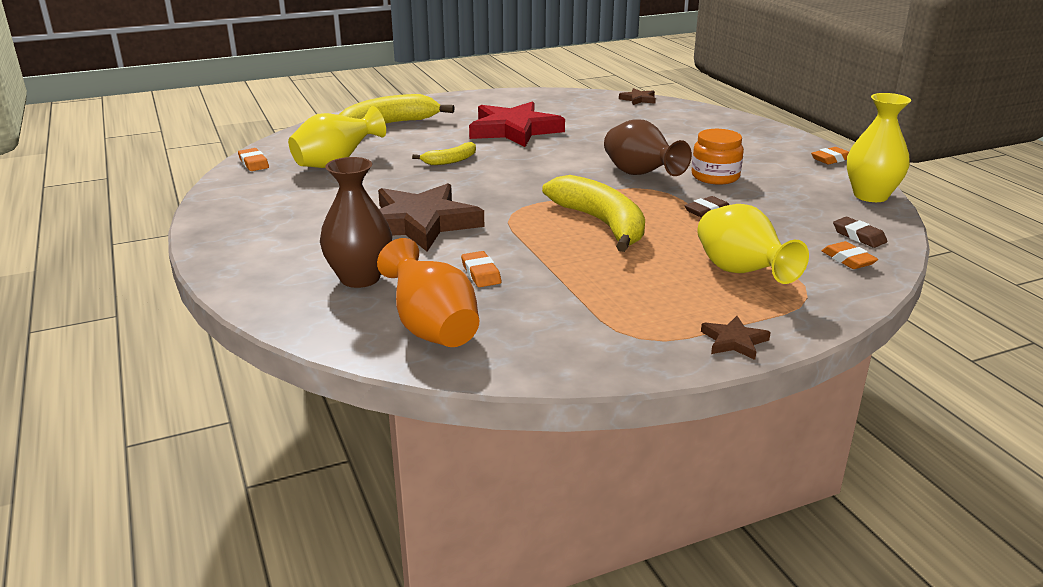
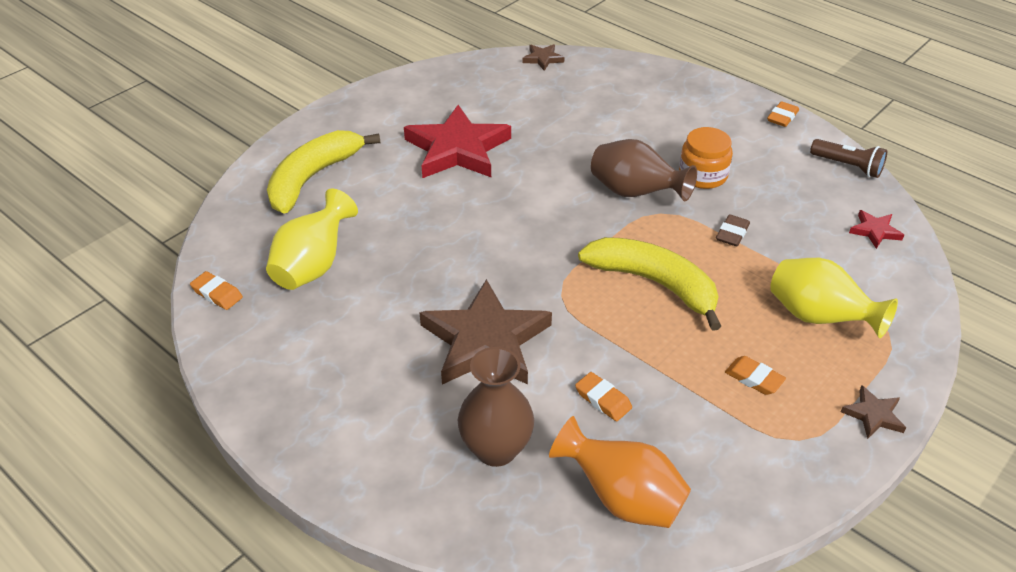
camera: 25 degrees left, 15 degrees up
yellow banana [412,142,476,165] -> none
orange eraser [822,241,878,269] -> orange eraser moved to [725,356,786,395]
brown eraser [833,217,887,248] -> red star [849,210,904,249]
yellow vase [847,93,911,202] -> brown flashlight [810,139,887,178]

